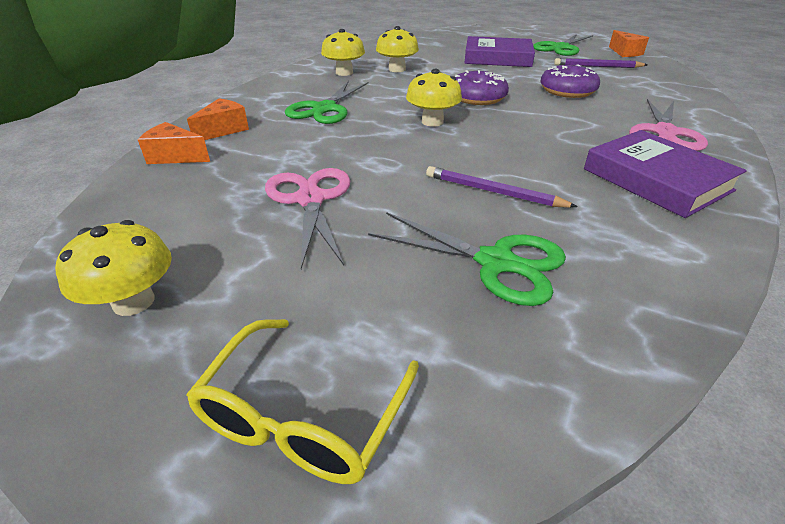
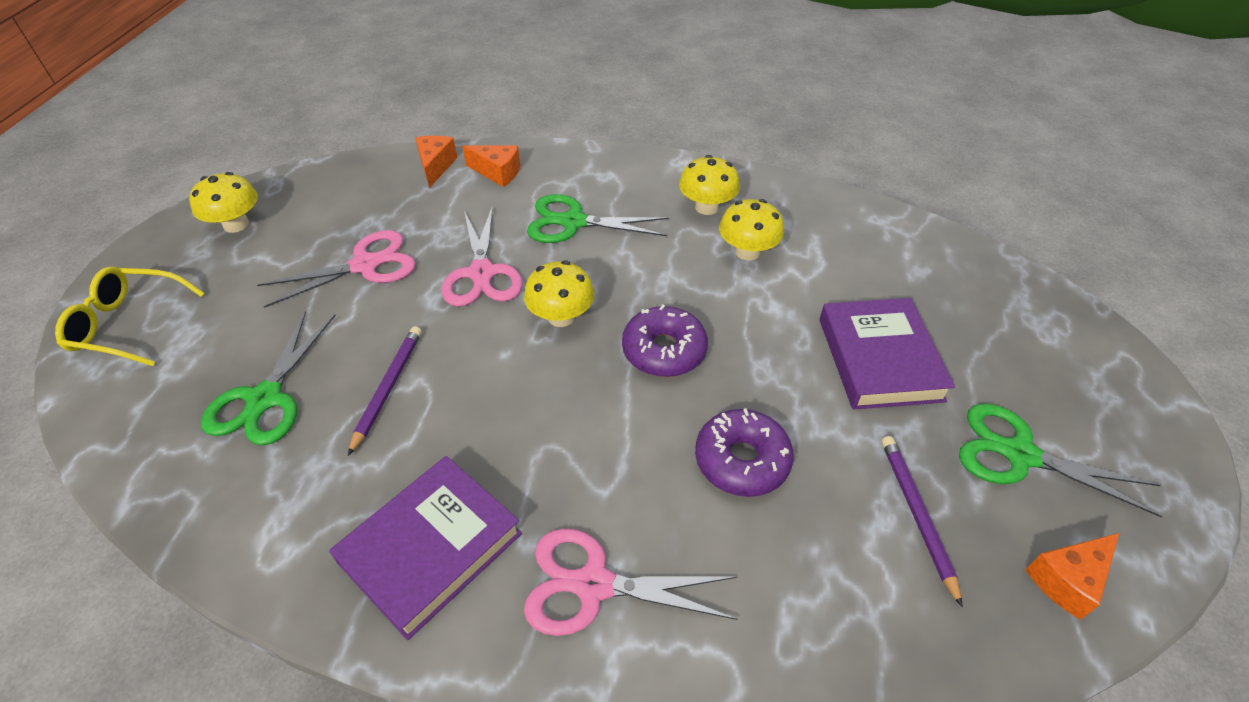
camera: 75 degrees right, 10 degrees up
none -> pink scissors [442,205,523,307]

